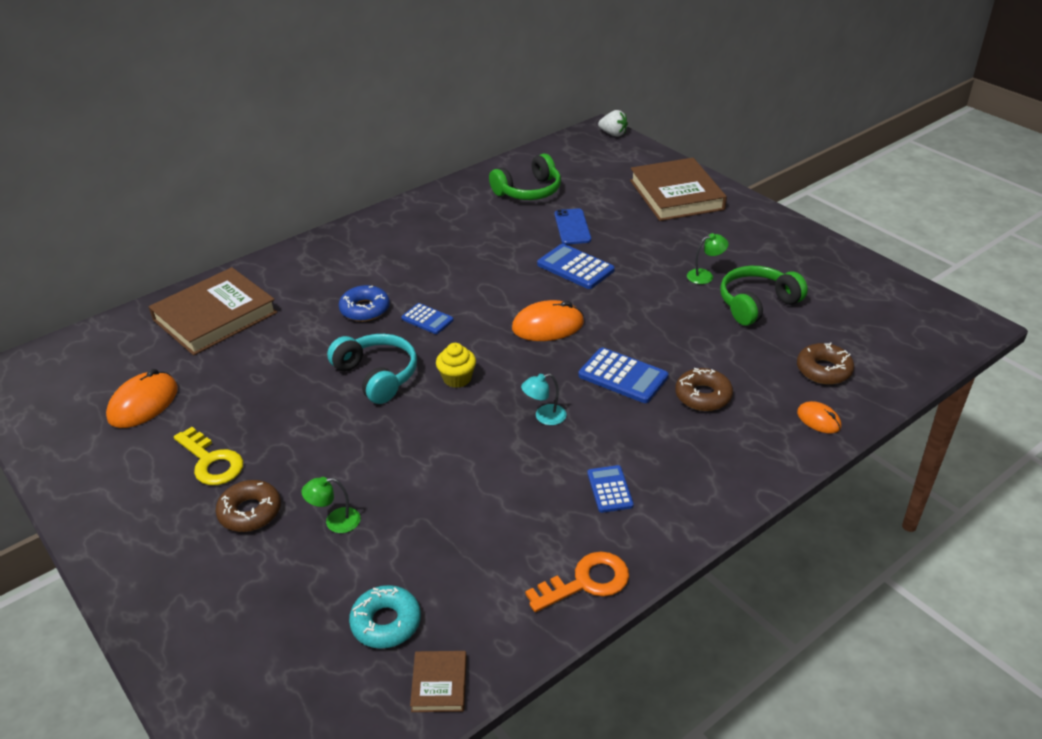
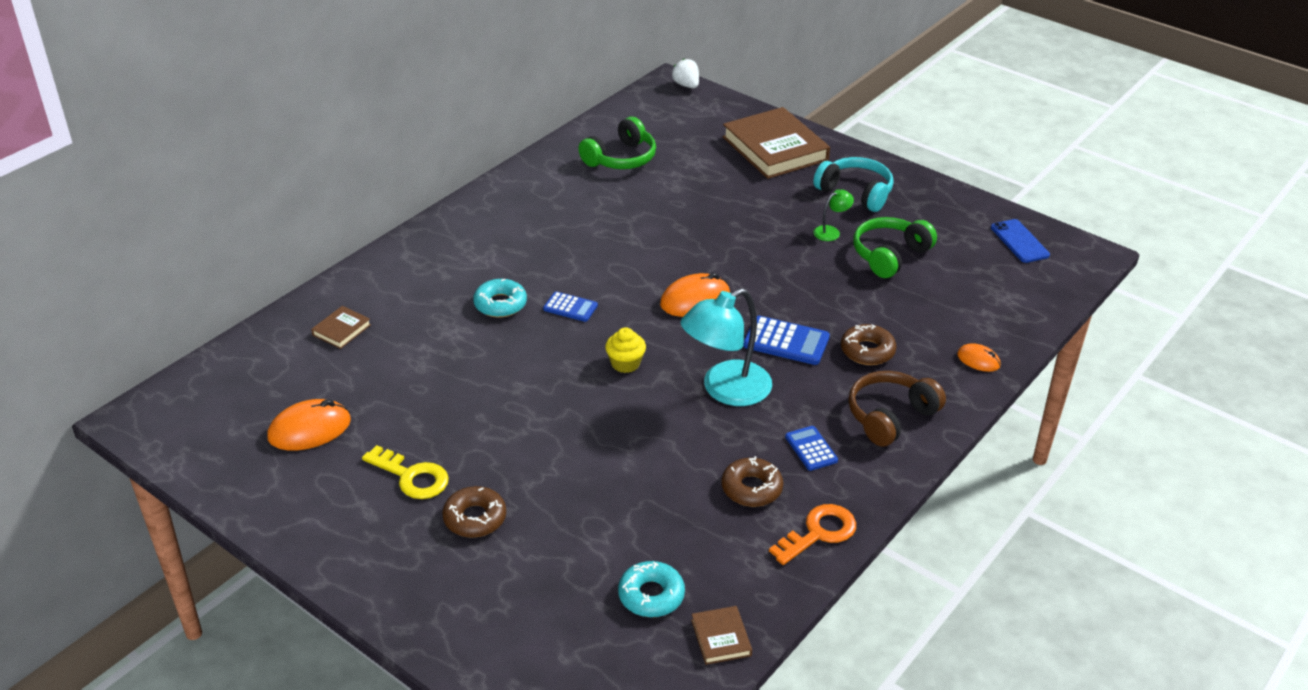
camera: 15 degrees left, 0 degrees up
orange mouse [106,369,178,428] -> orange mouse turned 45 degrees clockwise [267,399,351,451]
brown book [149,267,277,355] -> brown book [311,306,371,349], size x0.44
green lamp [302,477,361,533] -> none
turquoise headphones [327,334,417,404] -> turquoise headphones moved to [813,157,894,212]
blue donut [339,285,390,321] -> turquoise donut [473,279,527,318]
turquoise lamp [521,373,567,425] -> turquoise lamp [681,288,772,406], size x2.25
blue calculator [537,244,615,289] -> none
blue phone [554,208,591,245] -> blue phone moved to [991,219,1050,263]
white strawberry [598,110,628,136] -> white strawberry turned 135 degrees counterclockwise [672,59,699,88]
brown donut [797,342,854,384] -> brown donut moved to [722,456,783,507]
none -> brown headphones [848,371,946,447]

